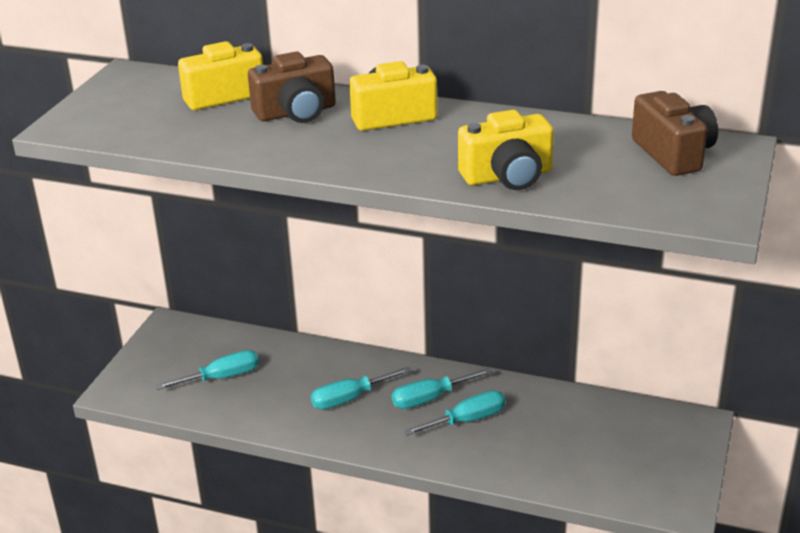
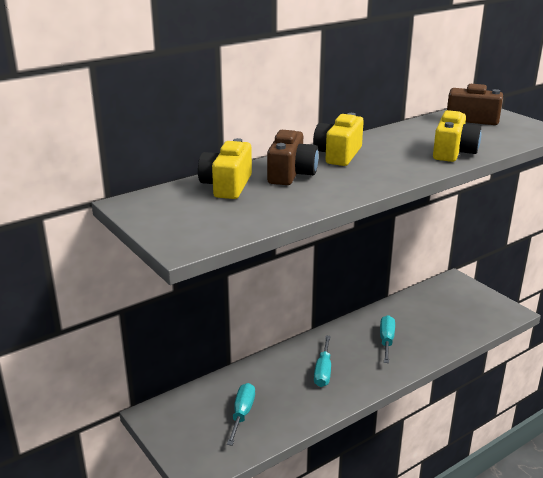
camera: 55 degrees left, 5 degrees down
turquoise screwdriver [392,368,492,409] -> none

